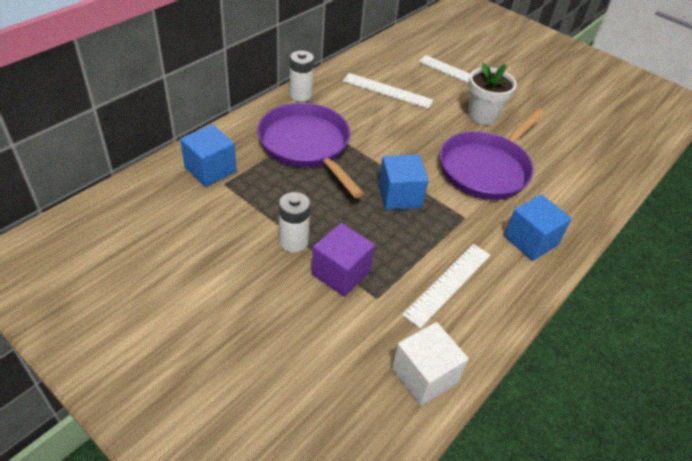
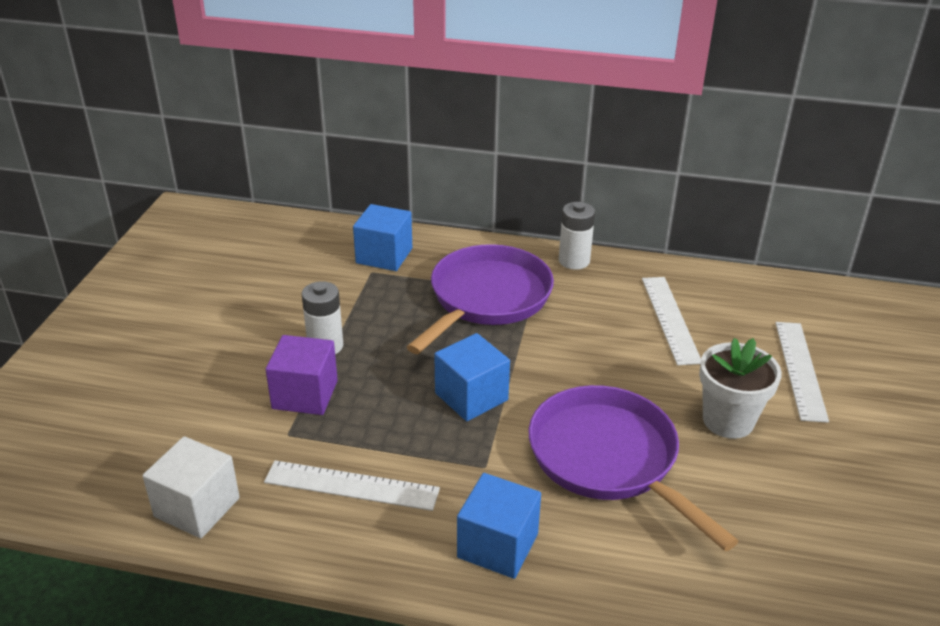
camera: 65 degrees right, 10 degrees down
purple pan [440,108,545,200] -> purple pan turned 45 degrees clockwise [529,385,739,551]

